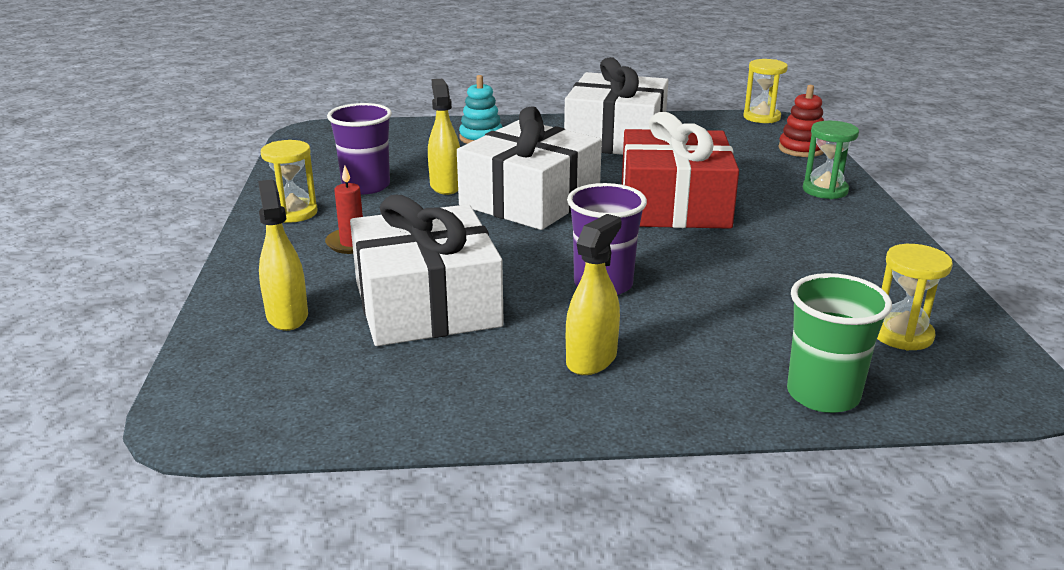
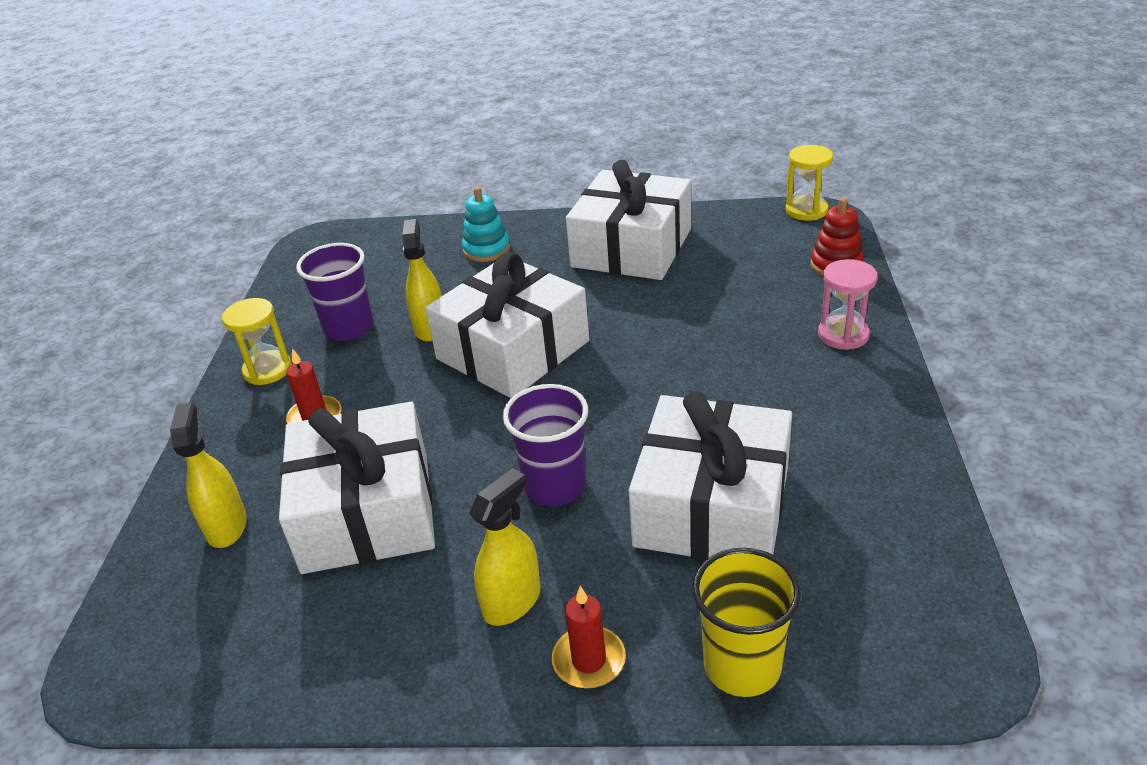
camera: 10 degrees right, 10 degrees up
red gift [622,112,739,229] -> none
green cup [787,273,892,413] -> yellow cup [692,548,801,697]
green hourglass [803,121,859,199] -> pink hourglass [818,259,878,350]
yellow hourglass [877,244,953,351] -> none
none -> red candle [552,586,626,688]
none -> white gift [629,391,792,560]

